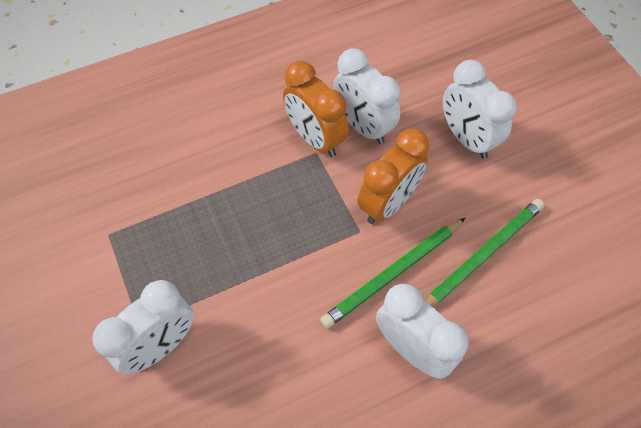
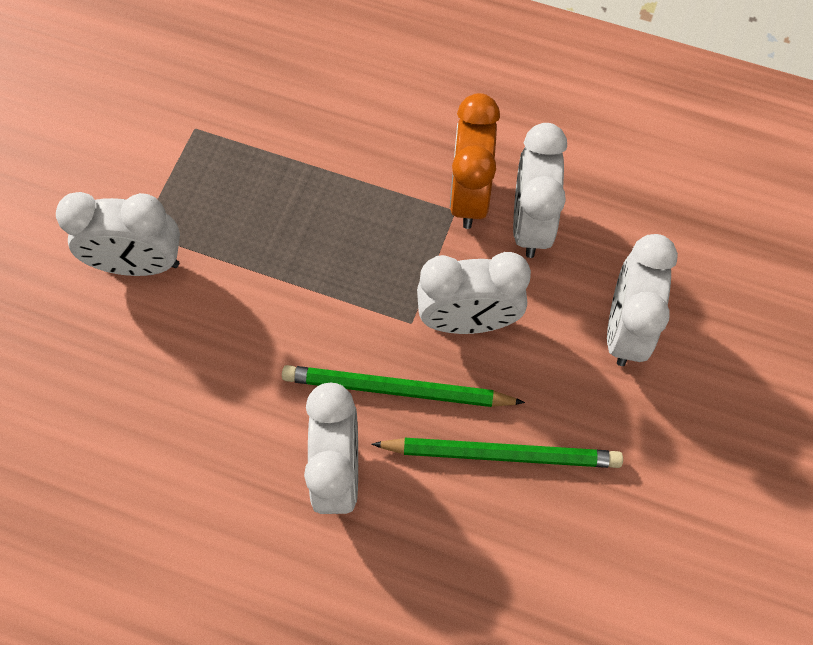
camera: 45 degrees right, 5 degrees up
orange clock [357,129,430,224] -> white clock [417,252,531,334]

